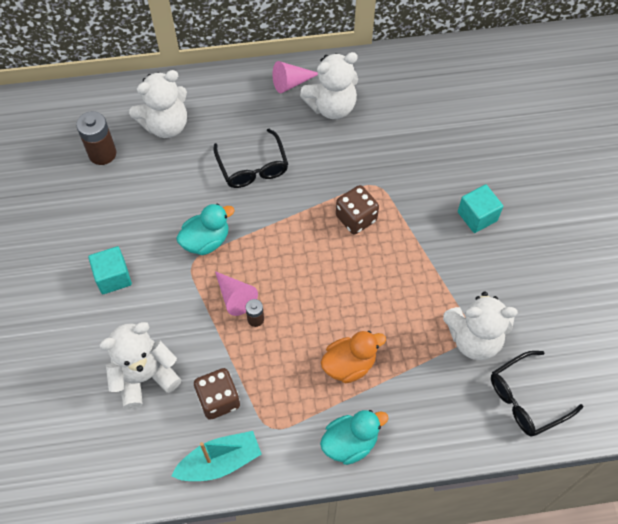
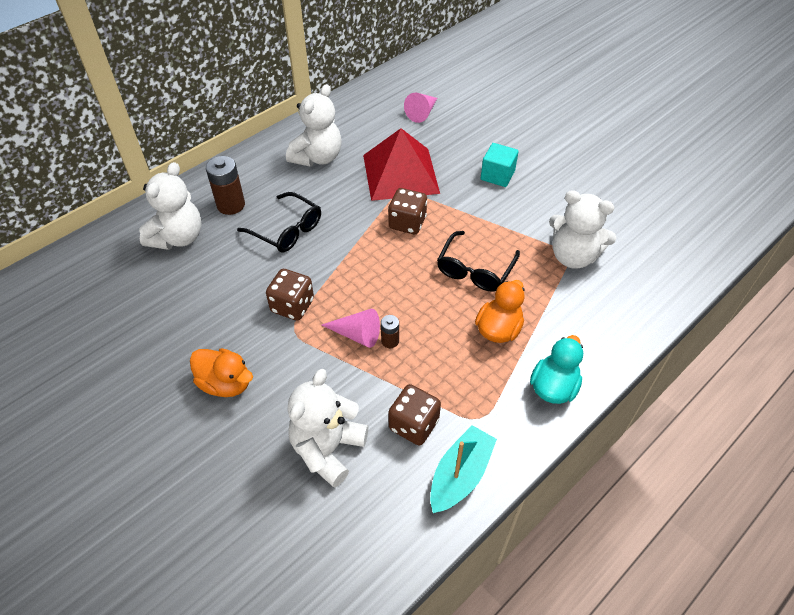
camera: 35 degrees left, 10 degrees down
brown battery [76,111,116,165] -> brown battery moved to [206,156,245,215]
turquoise cube [88,246,132,294] -> orange duck [190,348,253,397]
turquoise duck [176,204,235,255] -> brown dice [266,269,314,321]
pink cone [272,61,318,93] -> pink cone moved to [404,93,437,123]
white teddy bear [443,292,518,360] -> white teddy bear turned 60 degrees clockwise [549,190,616,268]
black glasses [491,351,583,437] -> black glasses moved to [437,231,520,292]
none -> red pyramid [363,128,440,201]

